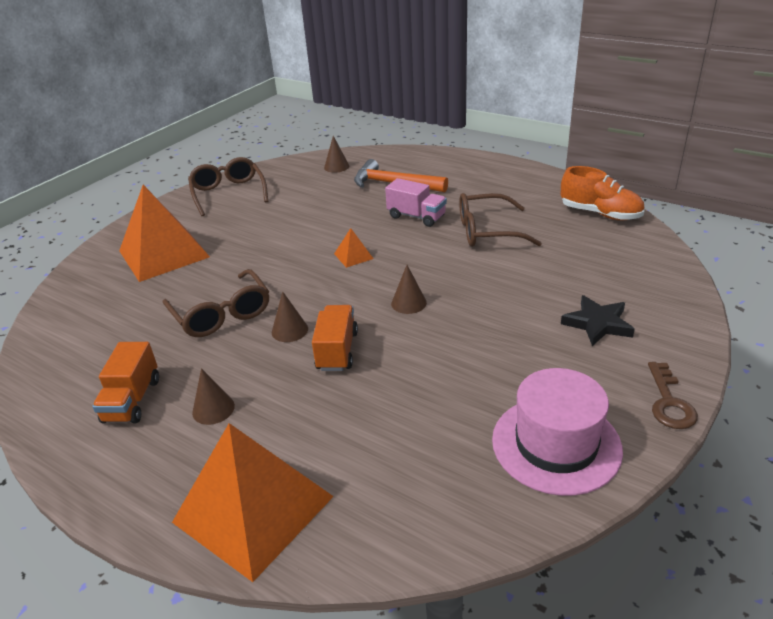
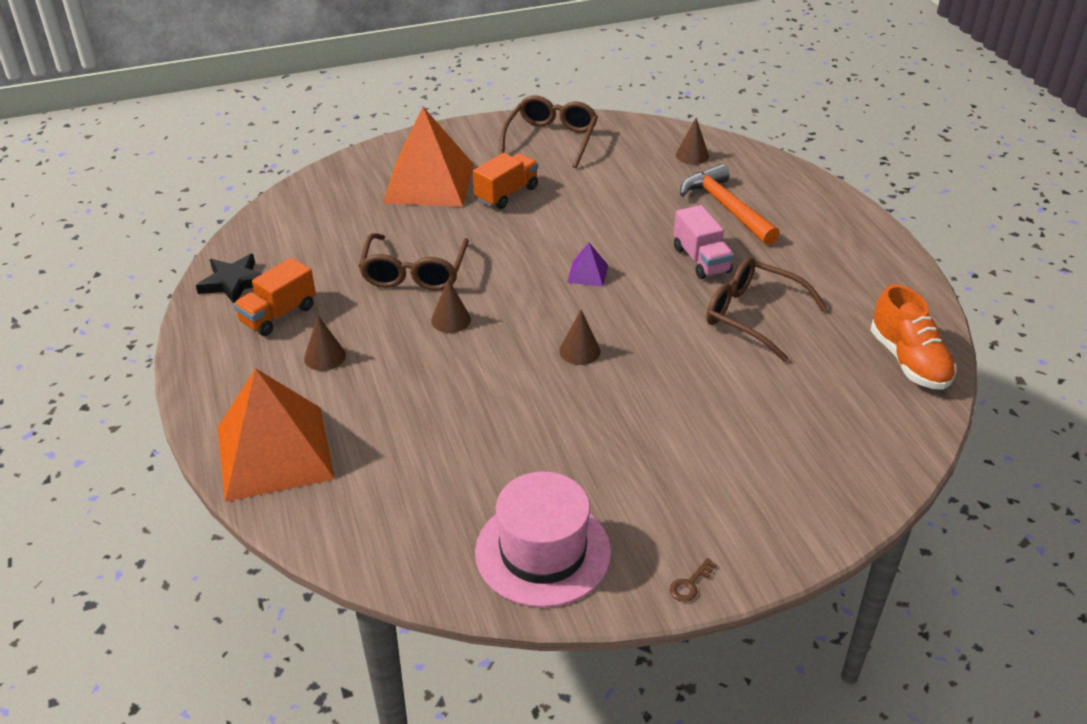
camera: 35 degrees right, 5 degrees up
orange truck [312,305,358,371] -> orange truck moved to [473,153,538,209]
orange pyramid [334,228,374,268] -> purple pyramid [567,242,608,287]
black star [561,295,635,346] -> black star moved to [196,254,263,304]
brown key [648,362,698,429] -> brown key [670,558,717,602], size x0.57

